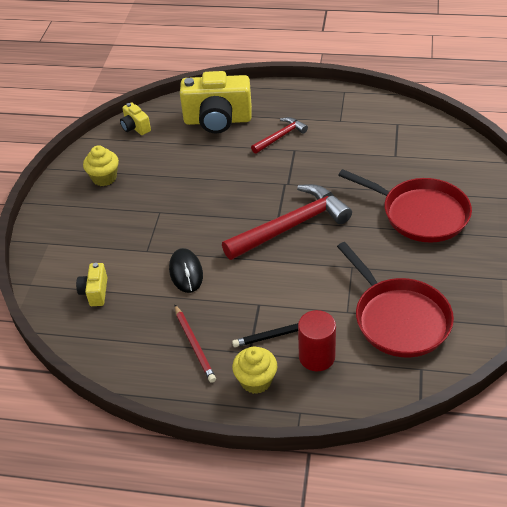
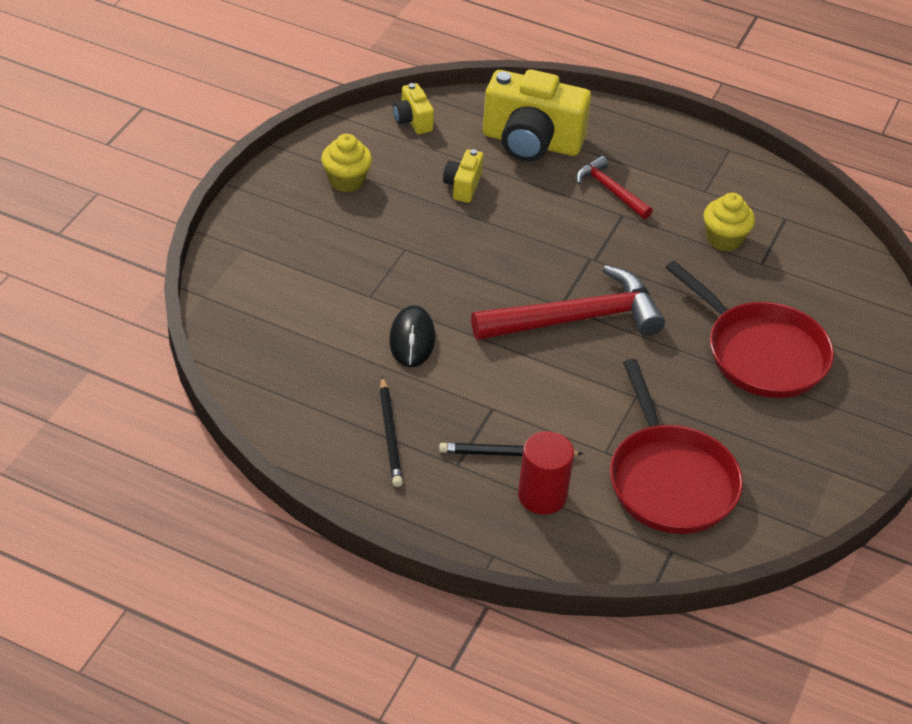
camera: 10 degrees right, 0 degrees up
yellow camera [76,263,107,306] -> yellow camera moved to [443,149,484,203]
red pencil [175,305,216,383] -> black pencil [379,376,403,487]
yellow cupcake [232,347,277,394] -> yellow cupcake moved to [703,193,755,252]
red hammer [251,117,308,154] -> red hammer turned 105 degrees counterclockwise [576,156,653,219]

